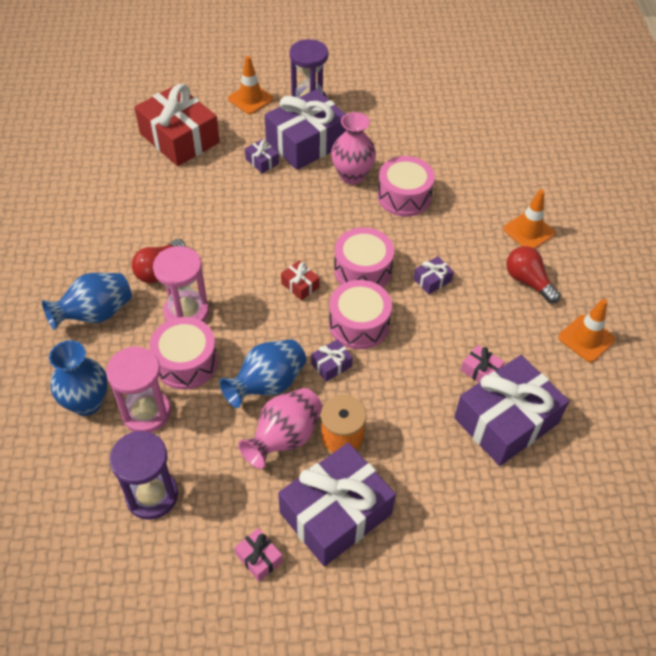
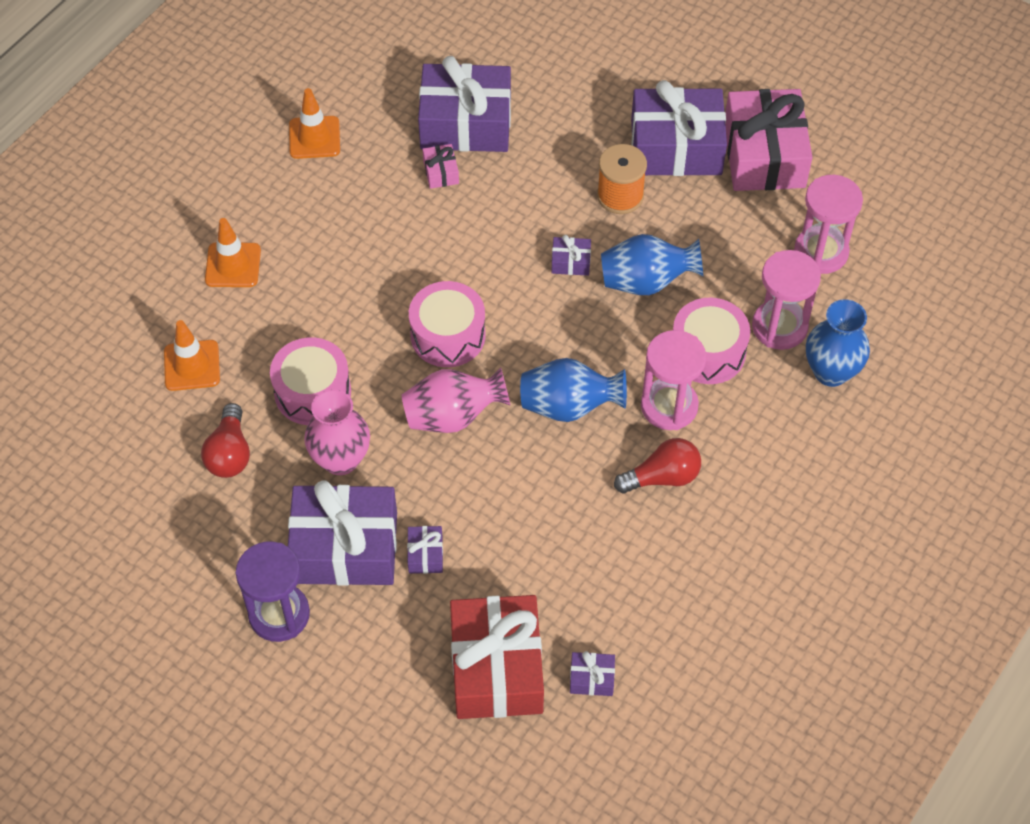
camera: 140 degrees left, 5 degrees up
blue vase [42,273,132,330] -> blue vase moved to [520,358,627,422]
purple hourglass [109,431,178,520] -> pink hourglass [794,175,863,274]
orange traffic cone [228,56,274,114] -> orange traffic cone moved to [164,320,220,391]
pink gift [234,528,283,582] -> pink gift [725,89,812,191], size x2.44
pink vase [238,388,322,469] -> pink vase moved to [402,367,511,433]
red gift [281,261,320,300] -> none
pink drum [329,280,392,349] -> none
purple gift [414,256,454,295] -> purple gift moved to [570,651,615,696]
red light bulb [506,246,560,303] -> red light bulb moved to [201,403,250,478]

